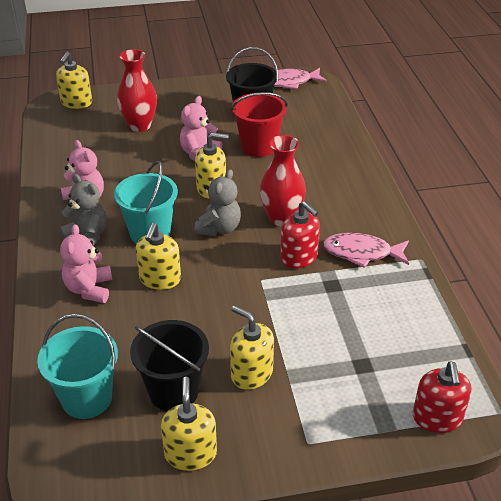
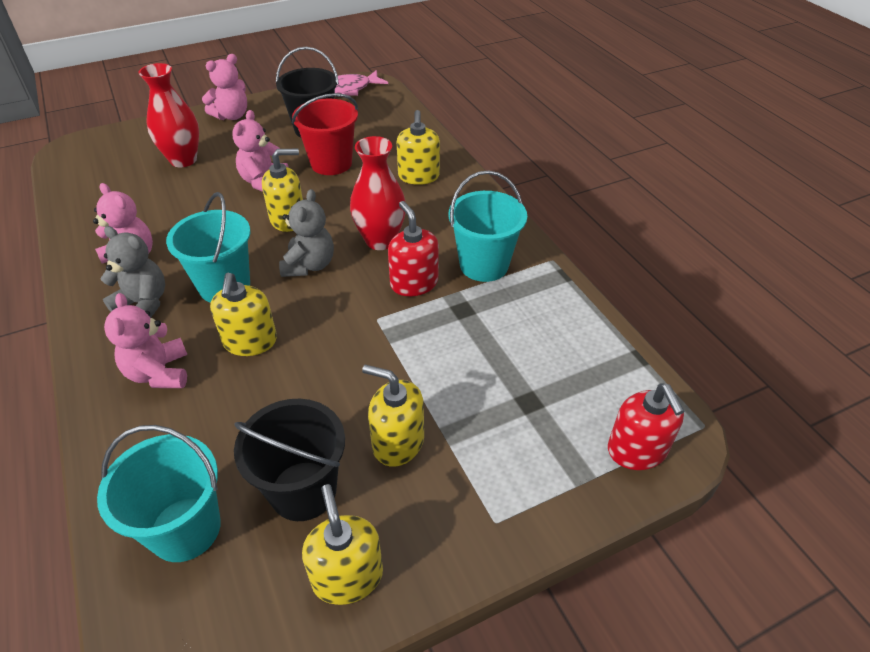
camera: 15 degrees left, 5 degrees up
yellow soap dispenser [56,52,92,109] -> yellow soap dispenser moved to [397,110,440,185]
red soap dispenser [280,201,320,269] -> red soap dispenser turned 150 degrees counterclockwise [388,201,439,296]
pink fish [323,233,409,268] -> turquoise bucket [449,171,527,282]
none -> pink teddy bear [202,54,247,120]

